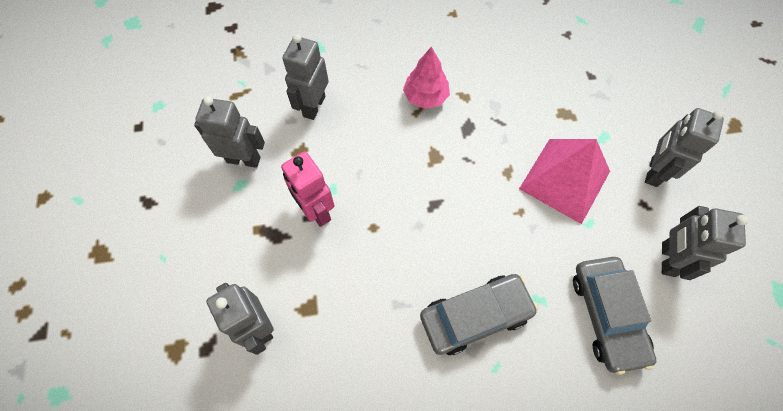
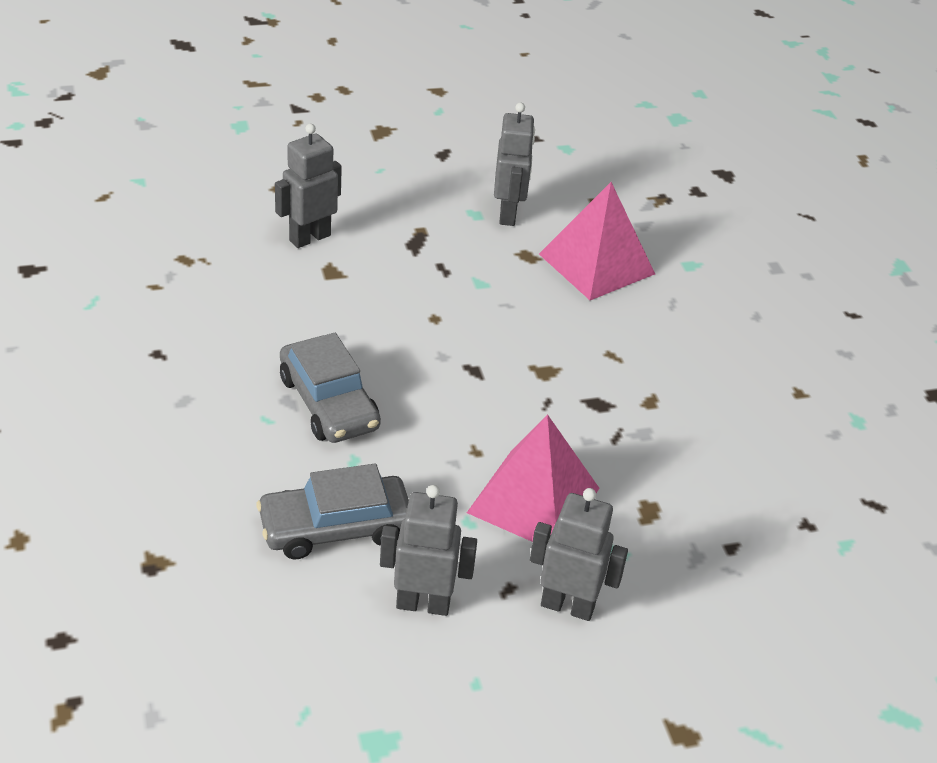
camera: 80 degrees right, 25 degrees down
pink robot [281,151,335,227] -> none
grey robot [282,34,329,120] -> pink pyramid [539,182,655,300]
pink tree [403,47,450,109] -> none

